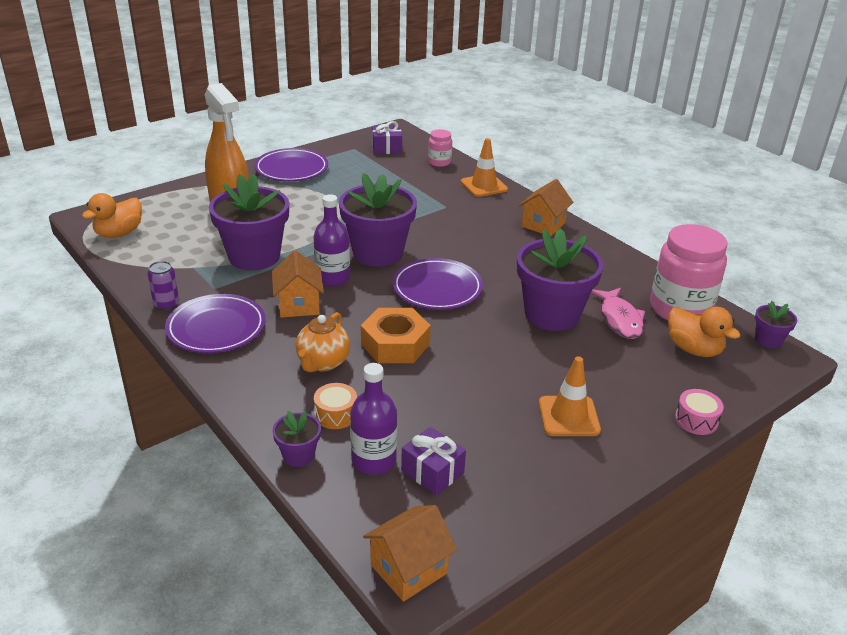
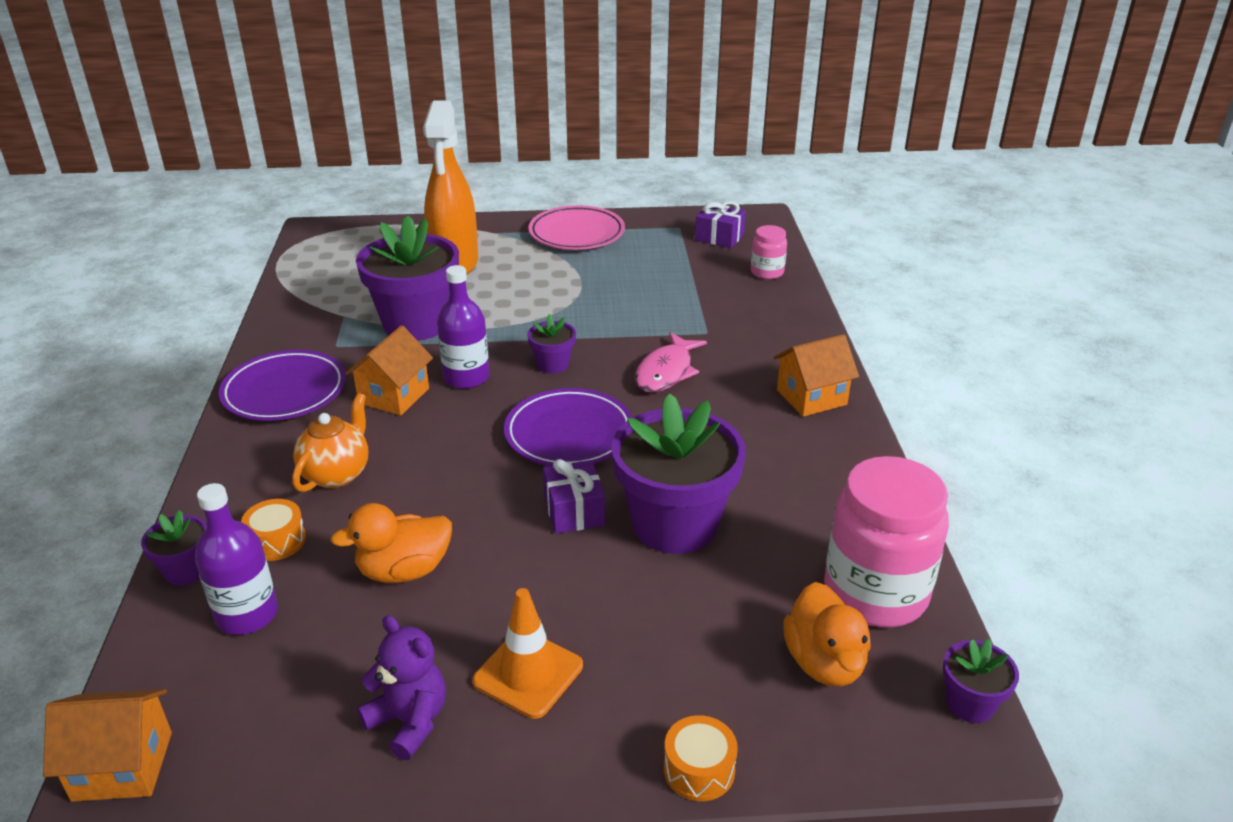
camera: 35 degrees right, 0 degrees up
orange duck [82,193,142,238] -> orange duck moved to [330,503,452,583]
purple can [148,261,179,311] -> none
purple plate [255,148,328,181] -> pink plate [528,205,625,250]
orange teapot [295,312,350,372] -> orange teapot turned 150 degrees clockwise [292,393,368,492]
purple flower pot [339,173,417,267] -> purple flower pot [528,314,576,374], size x0.46
orange nut [361,308,431,363] -> none
purple gift [401,427,466,495] -> purple gift moved to [543,459,605,534]
orange traffic cone [461,138,508,197] -> none
pink fish [591,288,645,339] -> pink fish moved to [635,332,707,392]
pink drum [675,389,724,435] -> orange drum [664,715,738,801]
none -> purple teddy bear [357,615,446,760]

